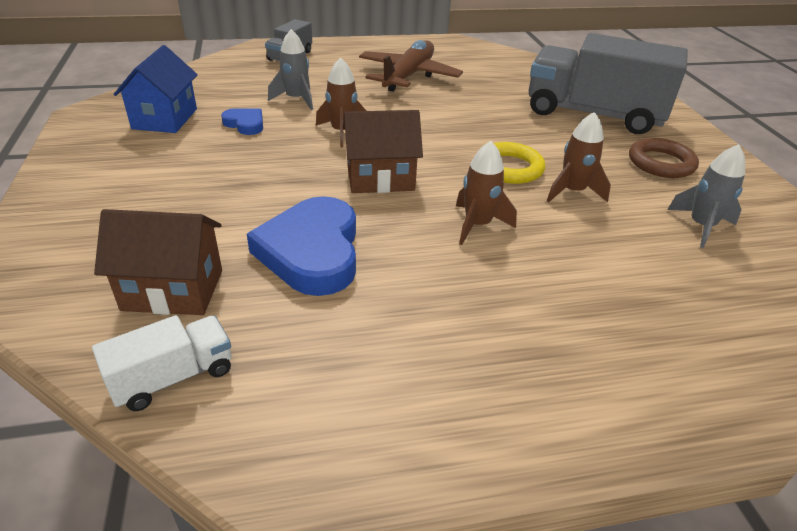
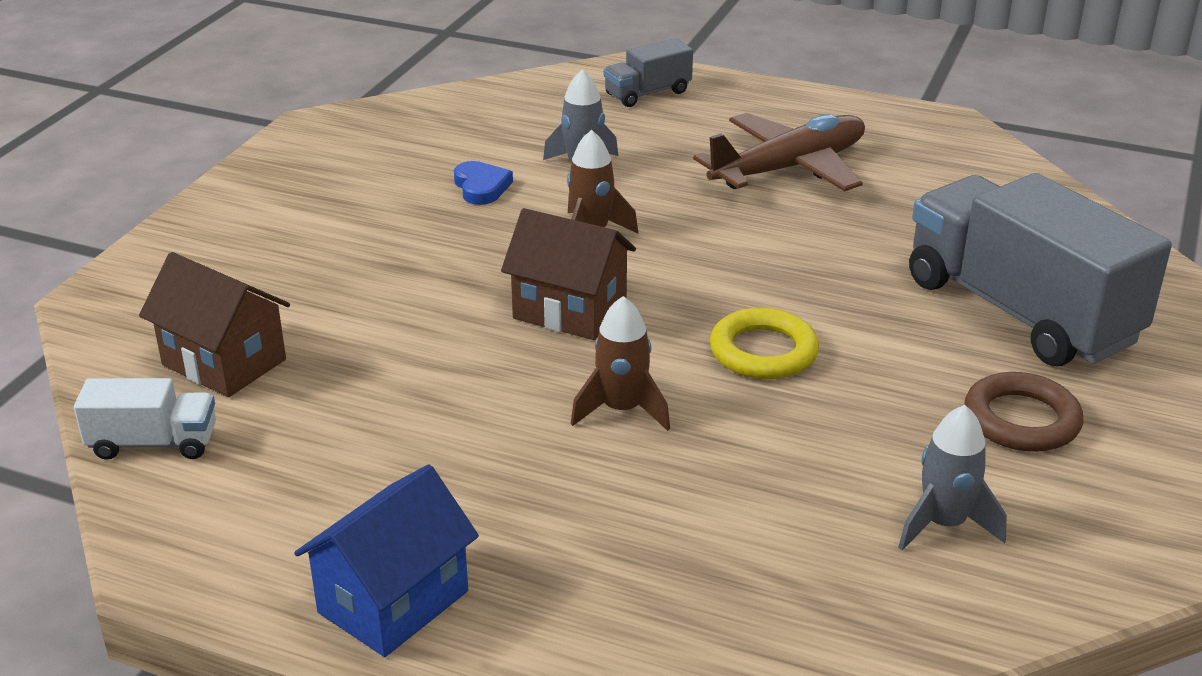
camera: 35 degrees right, 5 degrees down
blue house [114,45,198,133] -> blue house moved to [294,465,479,657]
blue heart [247,196,356,296] -> none
brown rocket [547,112,611,202] -> none

